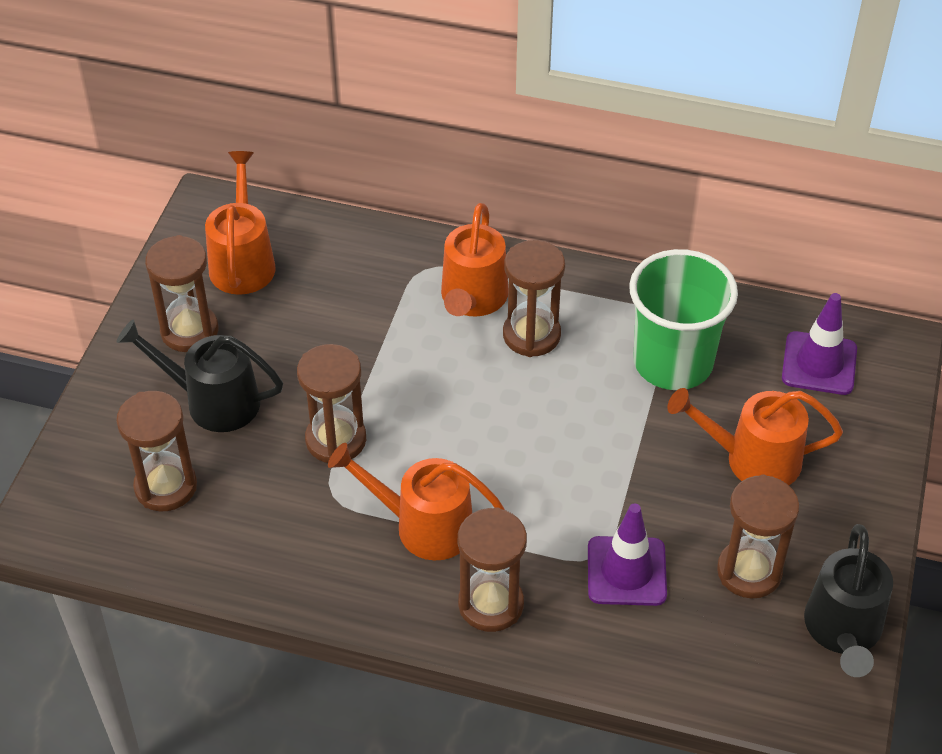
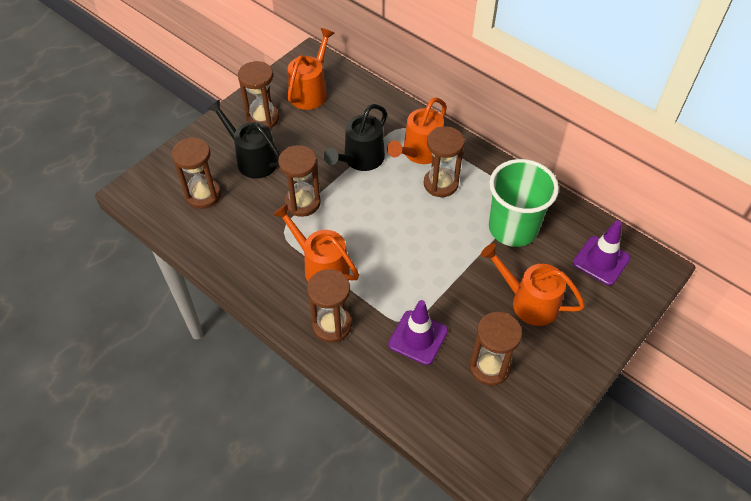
camera: 25 degrees right, 5 degrees up
black watering can [804,524,893,677] -> black watering can moved to [324,104,387,171]

